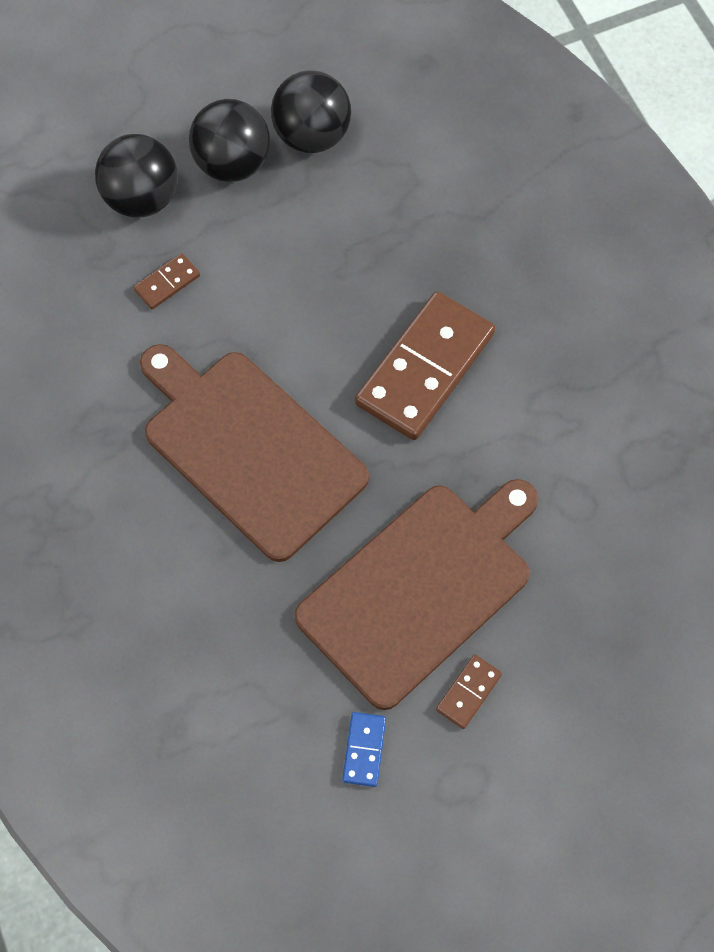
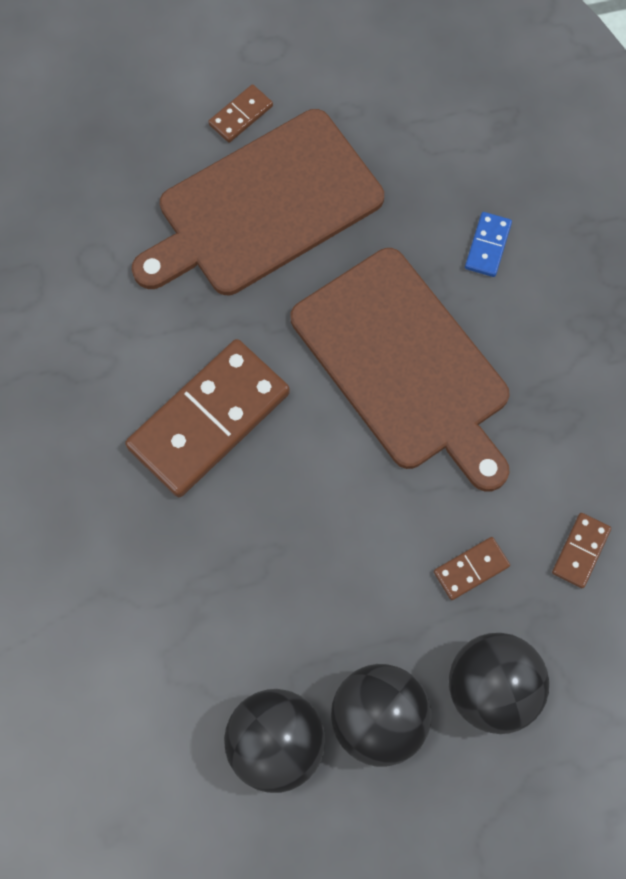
camera: 170 degrees left, 5 degrees up
blue domino [342,712,386,787] -> blue domino moved to [465,212,512,277]
none -> brown domino [552,513,611,588]

